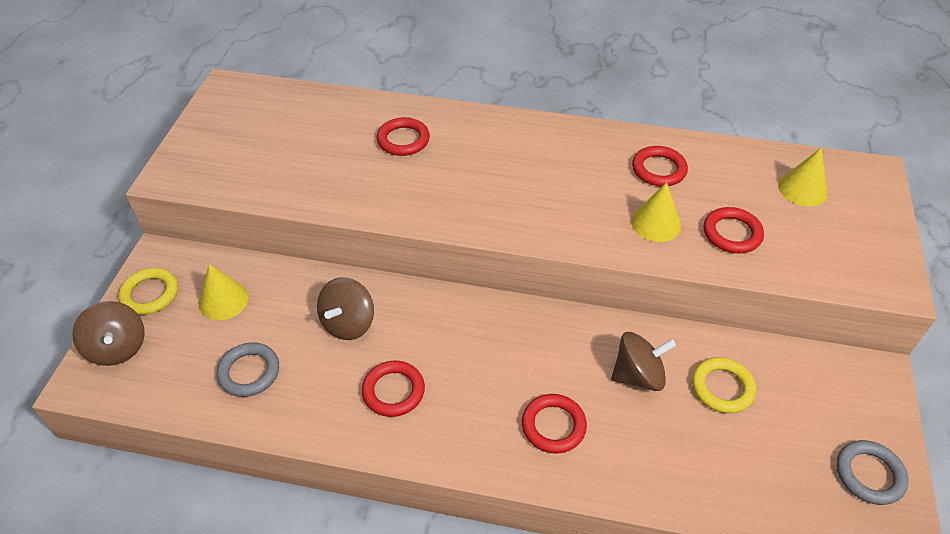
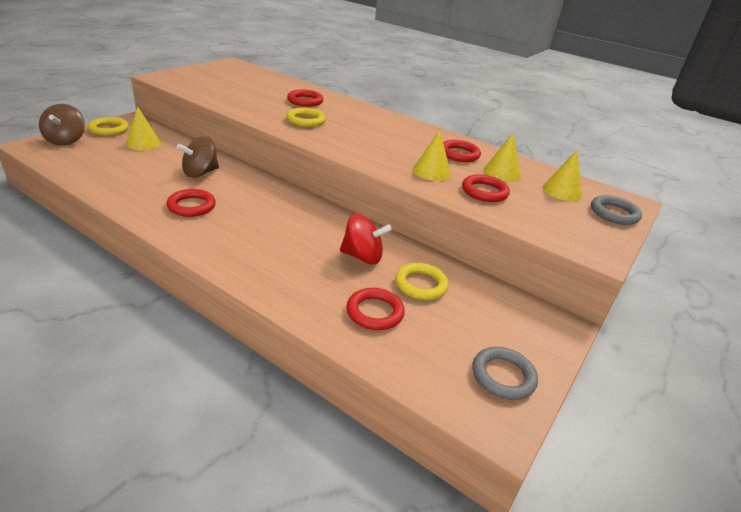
camera: 20 degrees right, 15 degrees down
grey ring [216,342,279,397] -> grey ring moved to [591,195,642,225]
red ring [522,394,587,453] -> red ring moved to [346,288,405,330]
brown spinning top [611,332,676,391] -> red spinning top [340,214,392,265]
none -> yellow ring [286,108,326,127]
none -> yellow cone [484,132,521,182]

